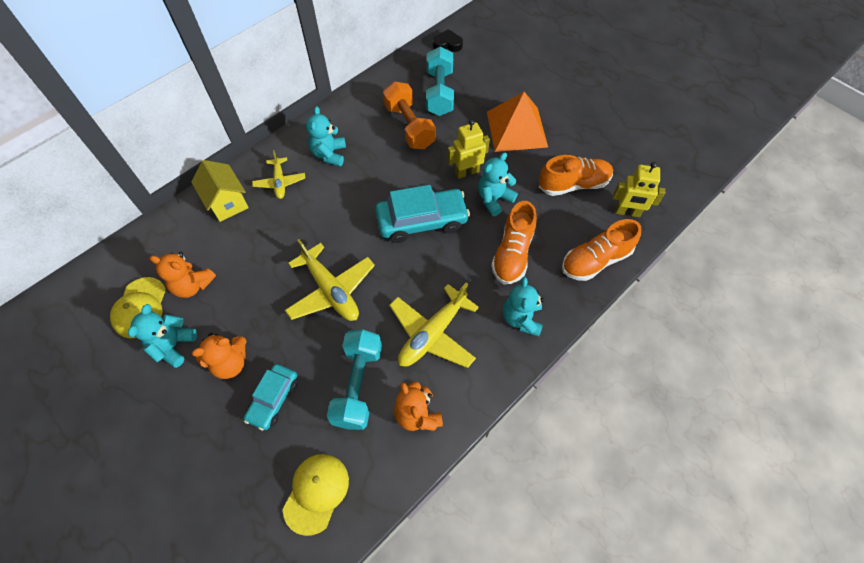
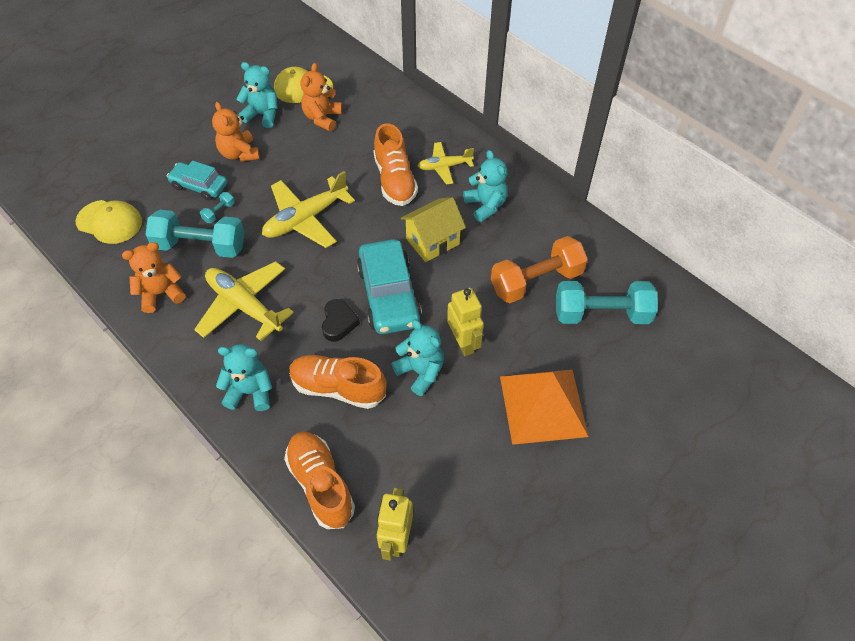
camera: 90 degrees right, 5 degrees down
yellow house [191,160,249,222] -> yellow house moved to [401,197,466,262]
turquoise teddy bear [306,106,346,166] -> turquoise teddy bear turned 60 degrees clockwise [463,150,508,222]
black heart [433,29,463,52] -> black heart moved to [322,299,360,342]
orange shoe [539,155,613,196] -> orange shoe moved to [373,123,418,206]
none -> turquoise dumbbell [200,192,235,223]

